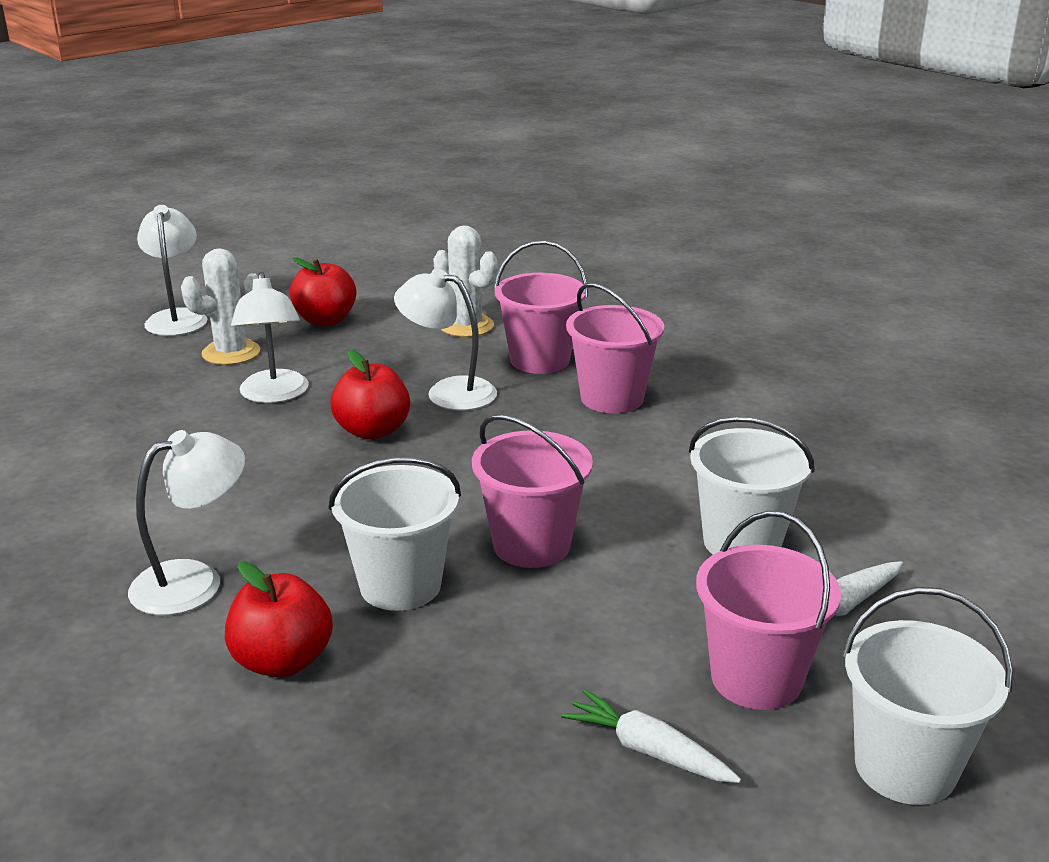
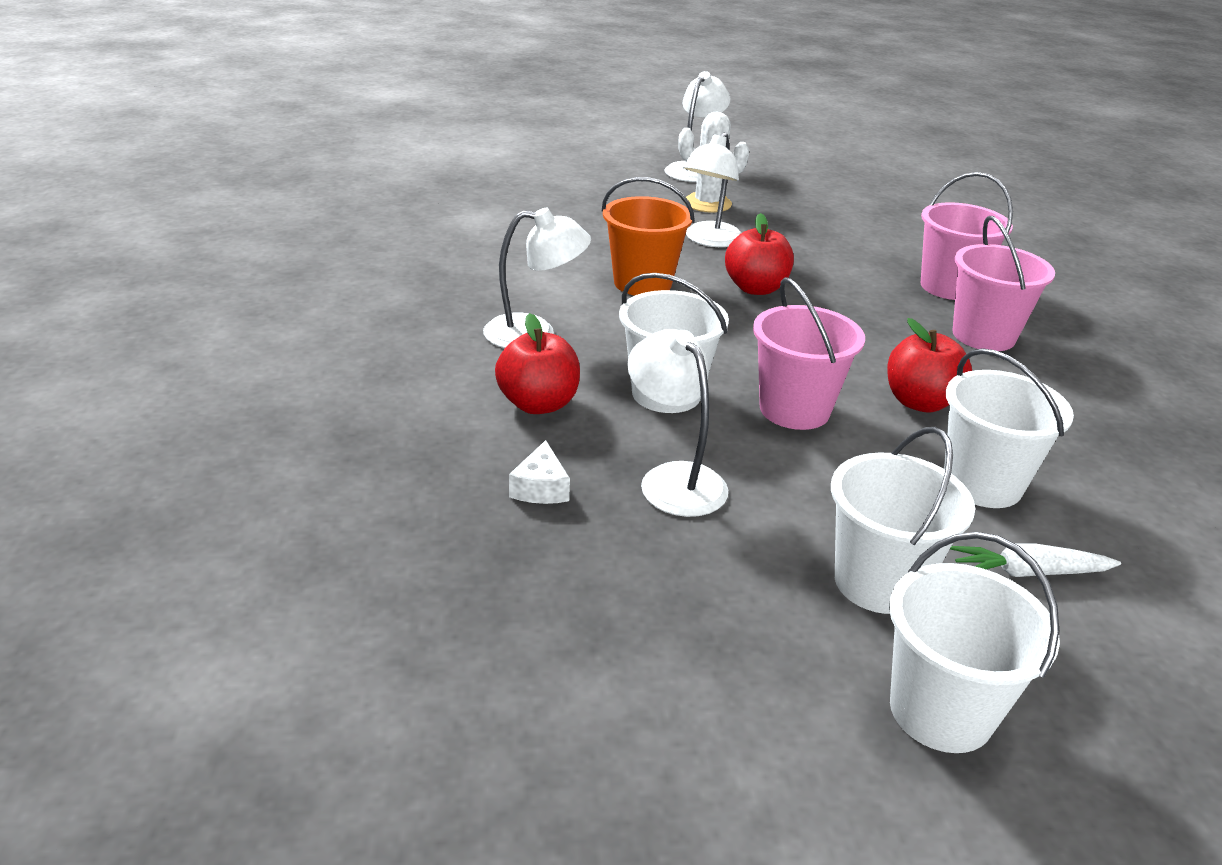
camera: 35 degrees right, 5 degrees up
red apple [290,257,356,326] -> red apple moved to [887,318,972,413]
white lamp [394,268,497,410] -> white lamp moved to [627,329,728,517]
white cactus [434,225,498,337] -> none
white carrot [561,690,741,783] -> none
pink bucket [696,511,841,710] -> white bucket [831,427,975,614]
none -> white cheese [509,440,570,504]
none -> orange bucket [602,177,695,296]

